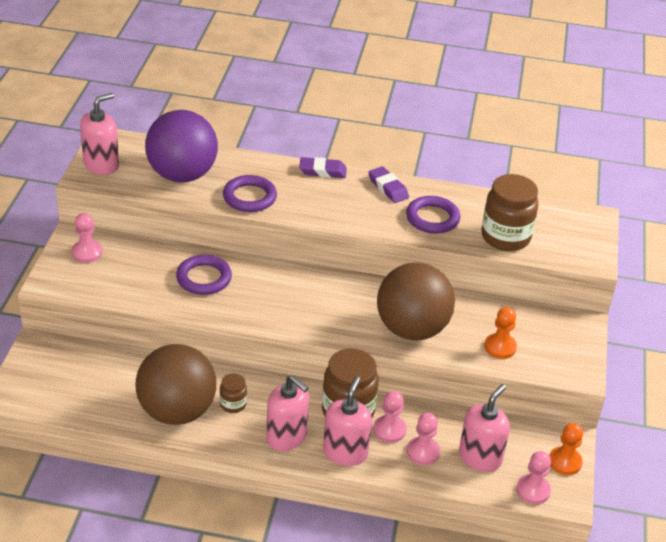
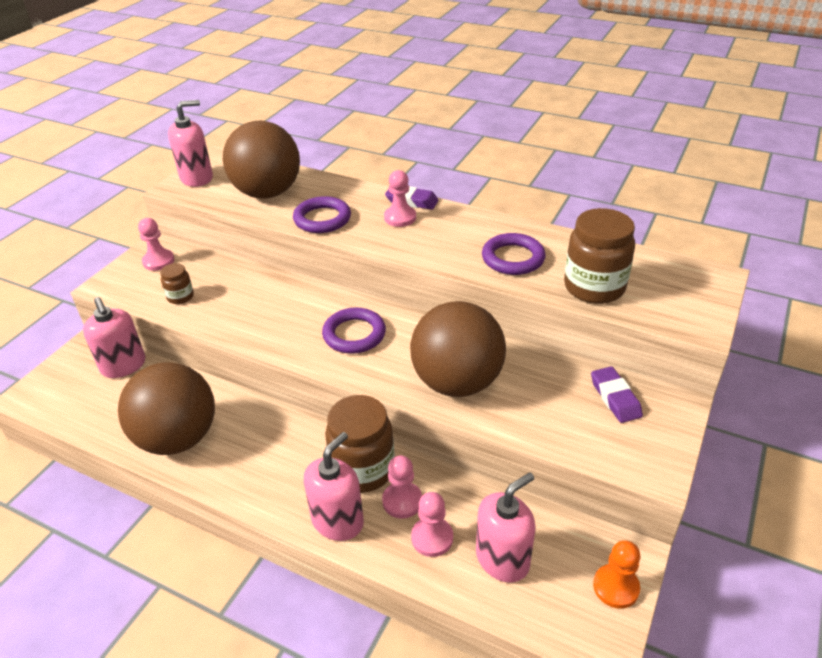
camera: 20 degrees right, 0 degrees up
purple ball [145,110,218,182] -> brown ball [223,121,300,199]
purple ring [176,255,232,295] -> purple ring moved to [322,308,386,354]
brown jar [220,373,247,413] -> brown jar moved to [160,263,194,304]
pink soap dispenser [266,375,309,451] -> pink soap dispenser moved to [83,297,146,378]
purple eraser [368,166,409,203] -> purple eraser moved to [591,367,643,423]
orange pawn [484,307,517,359] -> none
pink pawn [516,451,551,504] -> pink pawn moved to [384,170,416,227]

